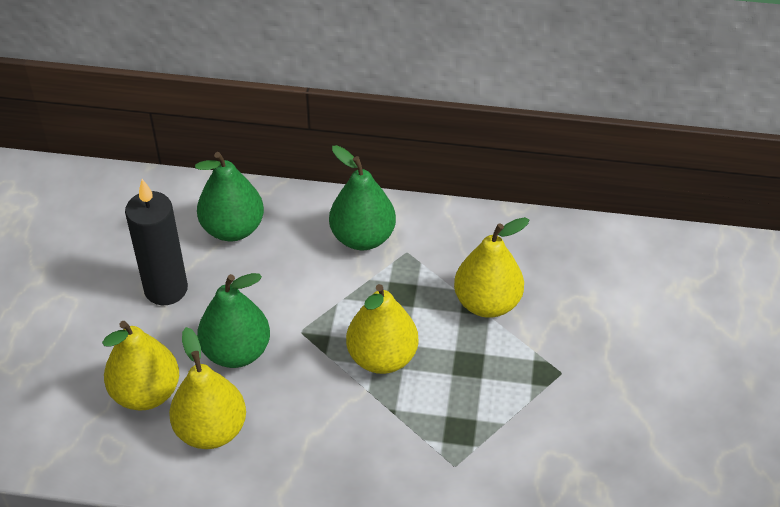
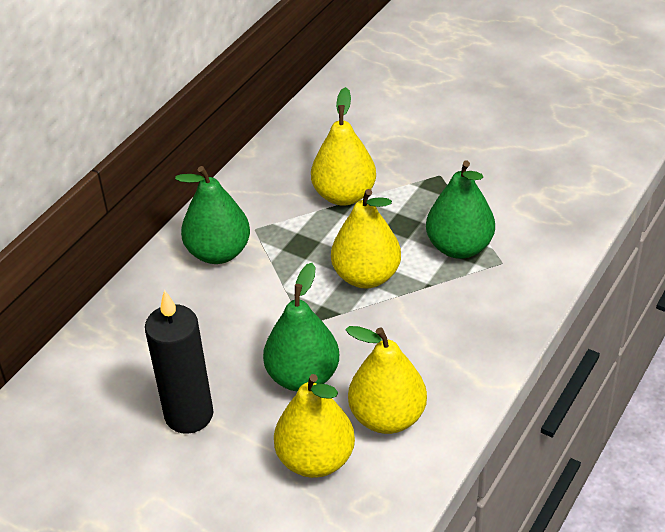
camera: 65 degrees left, 5 degrees down
green pear [195,152,264,241] -> green pear moved to [426,161,495,259]

